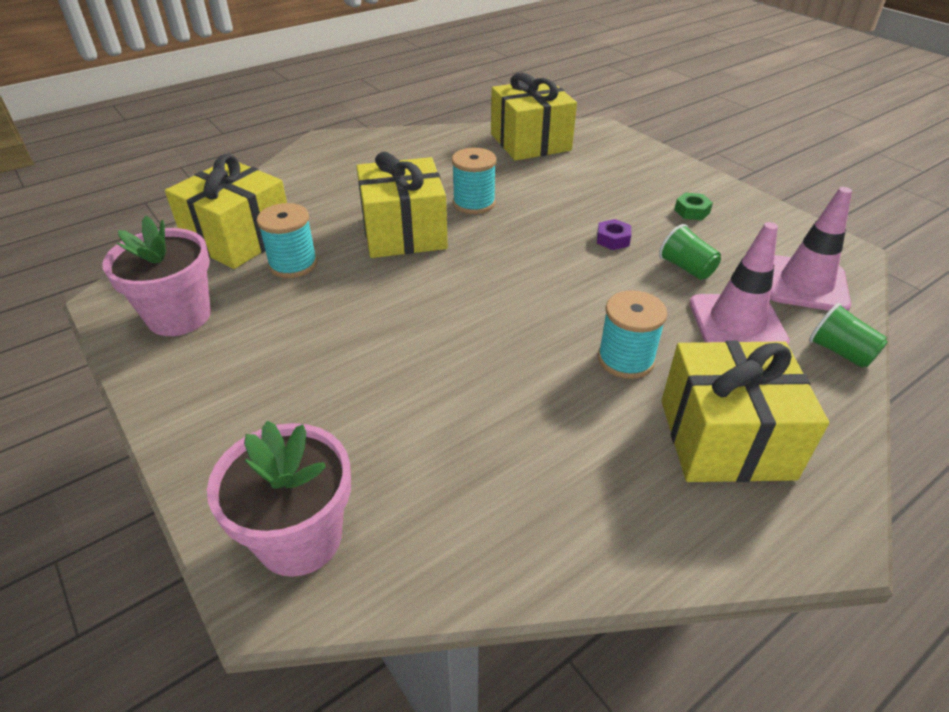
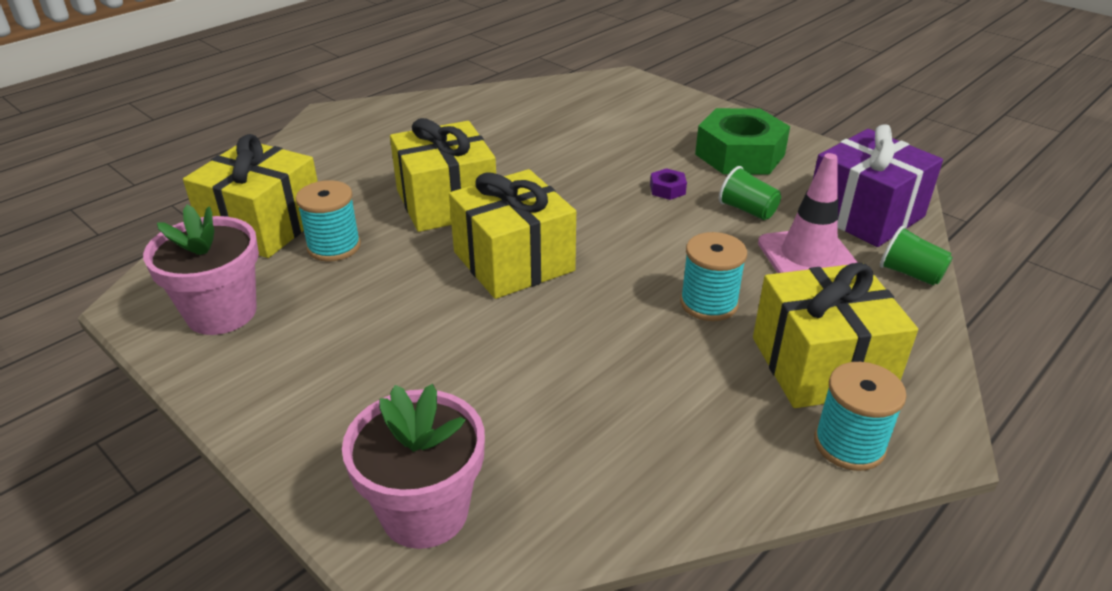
camera: 10 degrees left, 5 degrees down
turquoise spool [452,148,497,214] -> turquoise spool moved to [814,362,907,471]
yellow gift [491,73,577,161] -> yellow gift moved to [449,169,576,299]
green nut [674,192,713,220] -> green nut [695,108,790,175], size x2.49
pink traffic cone [770,187,852,311] -> purple gift [813,124,943,247]

